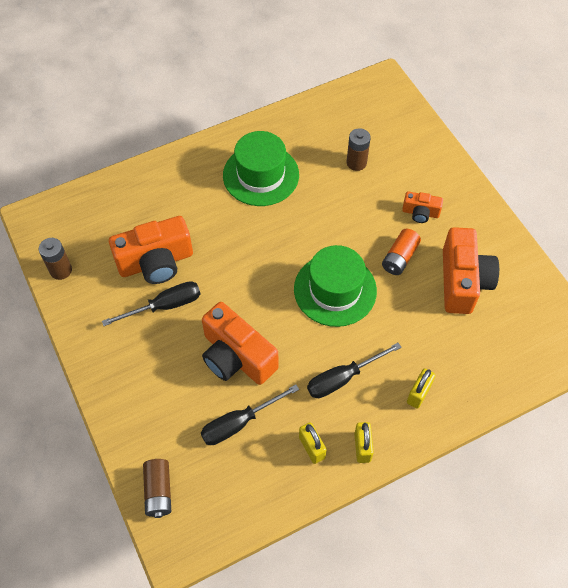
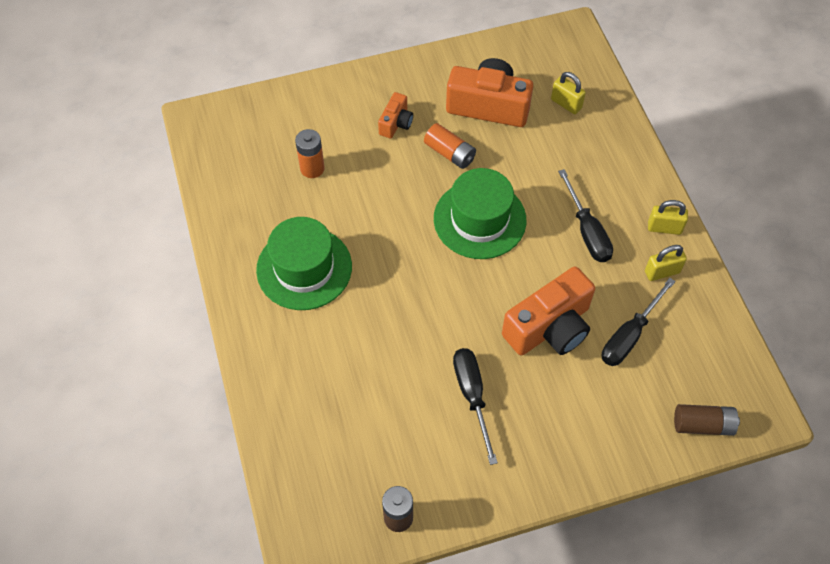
camera: 80 degrees left, 0 degrees up
orange camera [109,216,193,284] -> none
black screwdriver [201,384,299,445] -> black screwdriver turned 60 degrees clockwise [602,278,676,366]
brown battery [347,128,371,171] -> orange battery [295,129,324,178]
yellow padlock [407,369,435,409] -> yellow padlock moved to [551,72,586,114]

